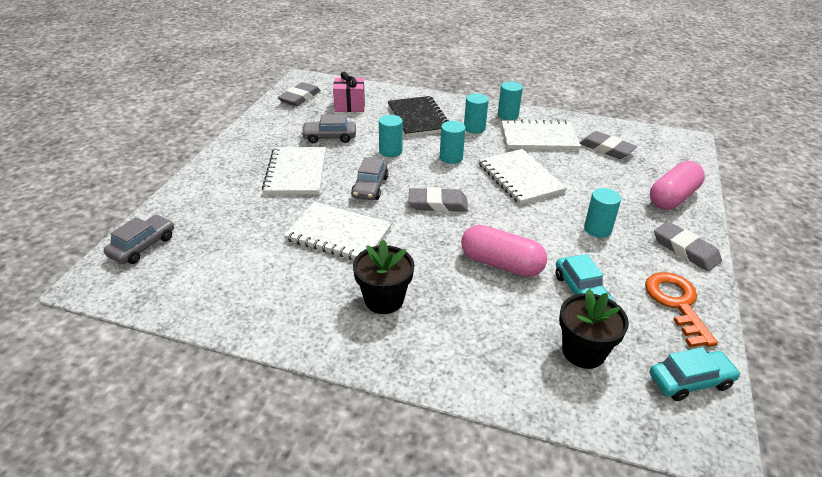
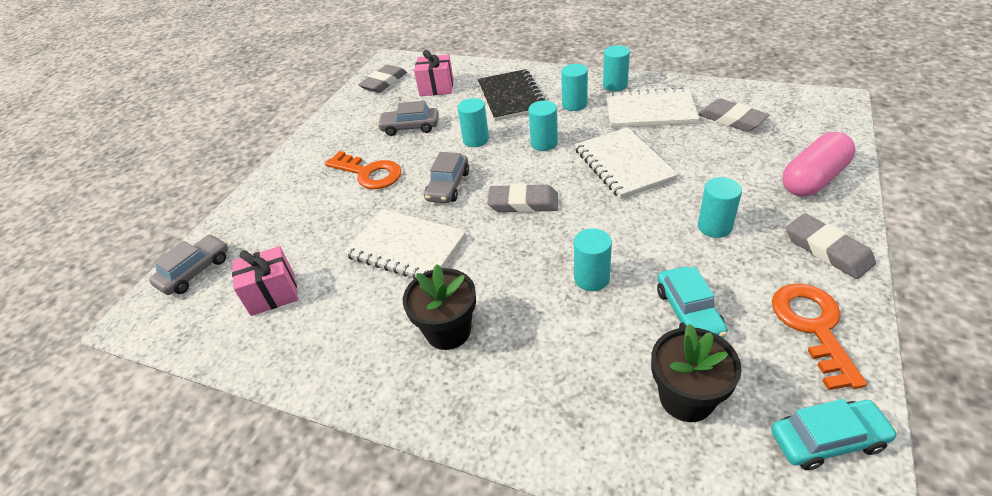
camera: 10 degrees right, 5 degrees up
white notebook [262,147,326,195] -> orange key [325,151,401,189]
pink capsule [461,225,547,277] -> turquoise cylinder [574,228,612,291]
none -> pink gift [232,246,298,316]

